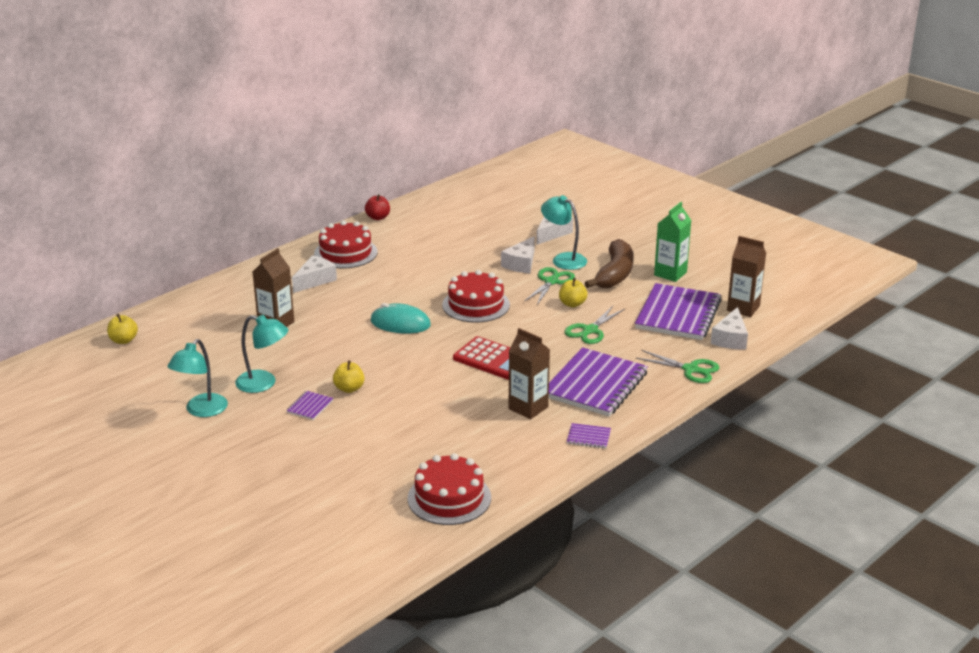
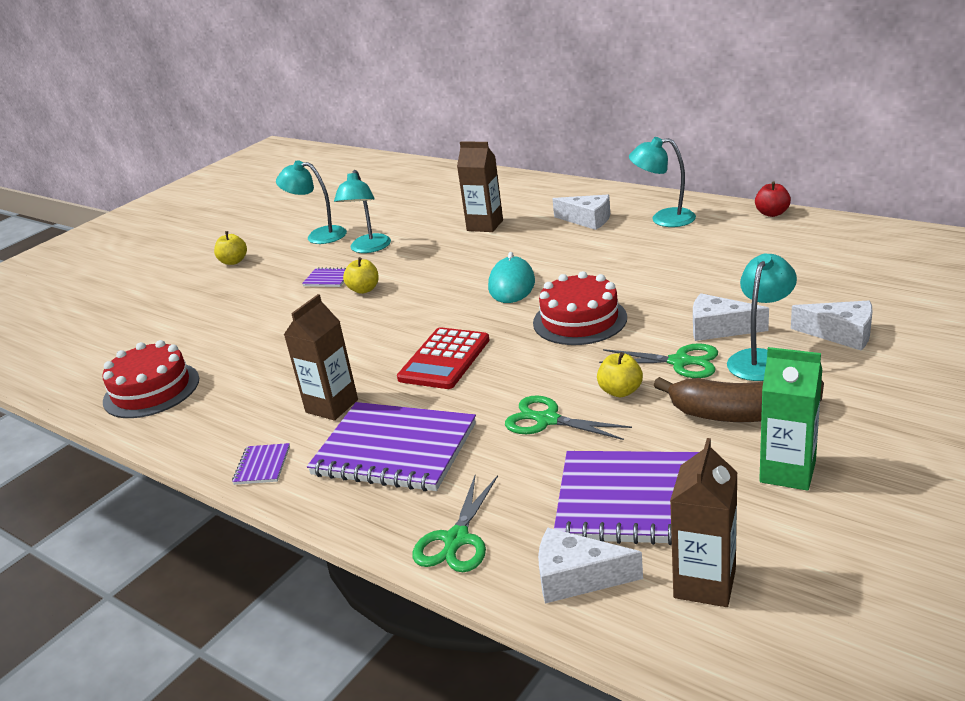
camera: 85 degrees right, 0 degrees up
yellow apple [107,314,138,344] -> yellow apple moved to [214,231,247,265]
red cake [314,220,378,268] -> turquoise lamp [629,137,696,227]

